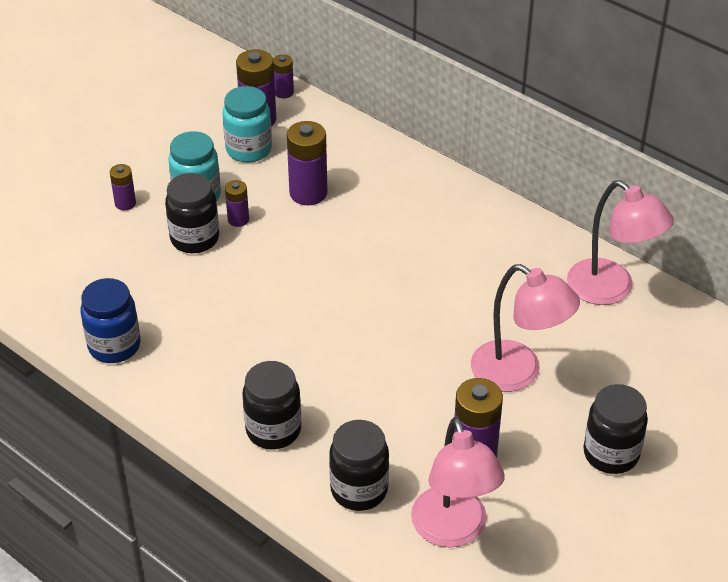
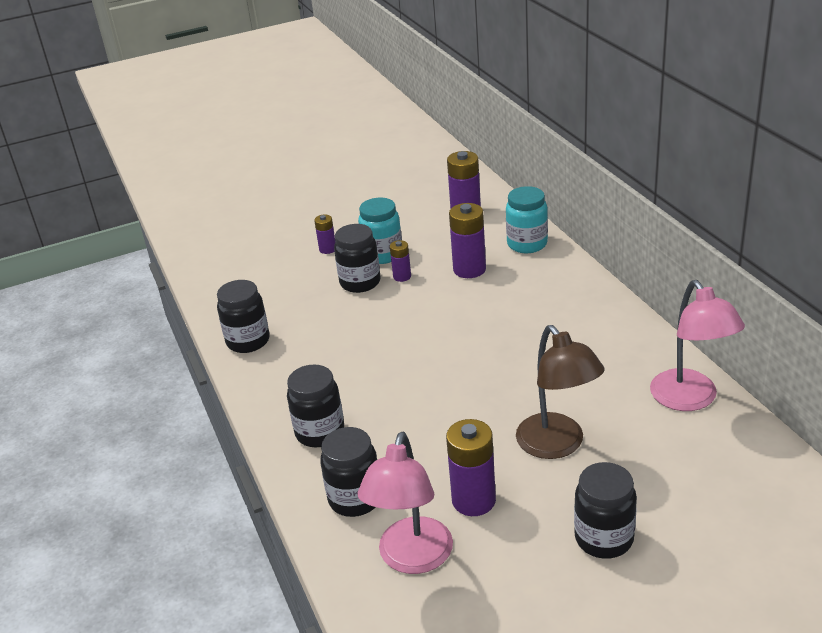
camera: 30 degrees right, 10 degrees down
blue jar [80,278,141,363] -> black jar [217,280,270,353]
turquoise jar [223,86,272,163] -> turquoise jar moved to [506,186,548,253]
purple battery [273,54,294,99] -> none
pink lamp [471,264,580,392] -> brown lamp [516,325,605,459]

